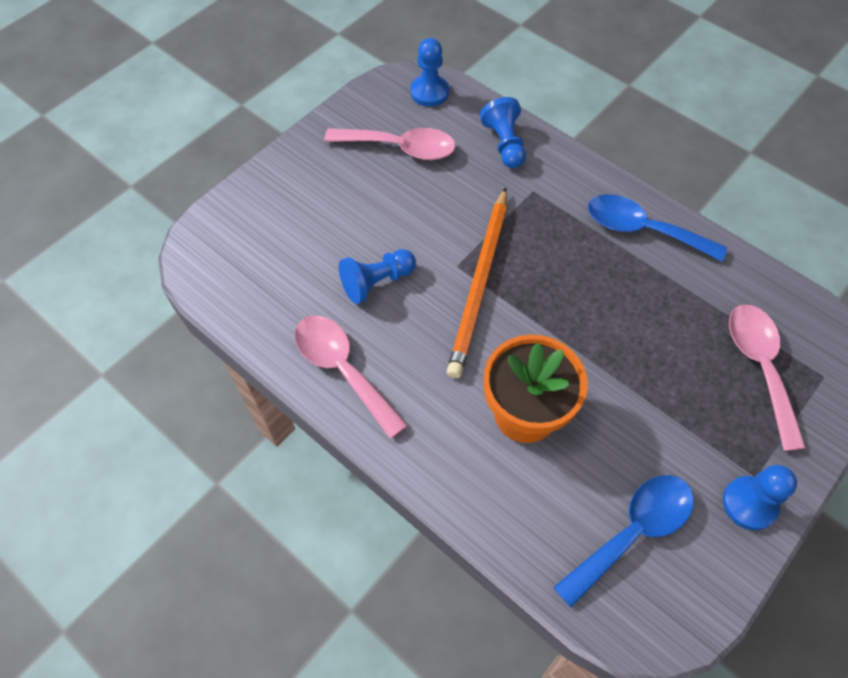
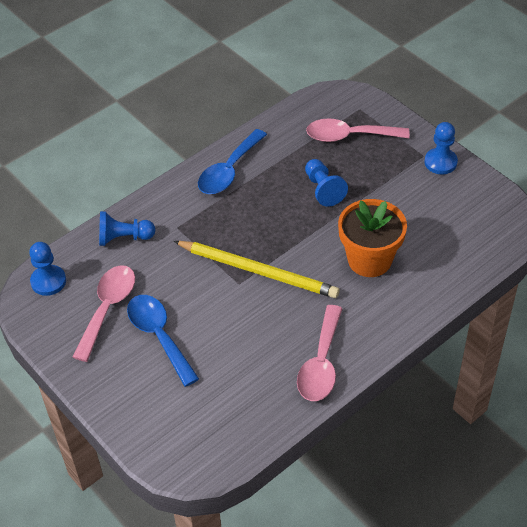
camera: 80 degrees left, 10 degrees down
pink spoon [295,315,408,439] -> pink spoon turned 45 degrees counterclockwise [297,305,343,401]
blue pawn [339,249,416,304] -> blue pawn moved to [305,159,348,207]
orange pencil [447,187,507,378] -> yellow pencil [174,241,340,298]
blue spoon [553,475,694,608] -> blue spoon moved to [127,295,199,387]

